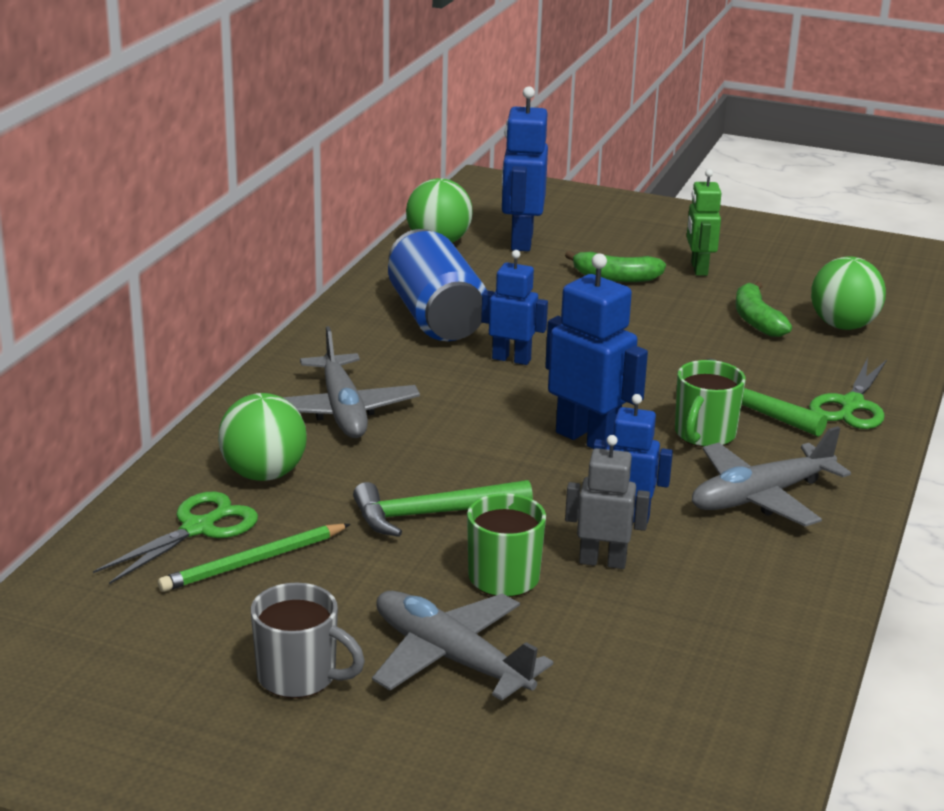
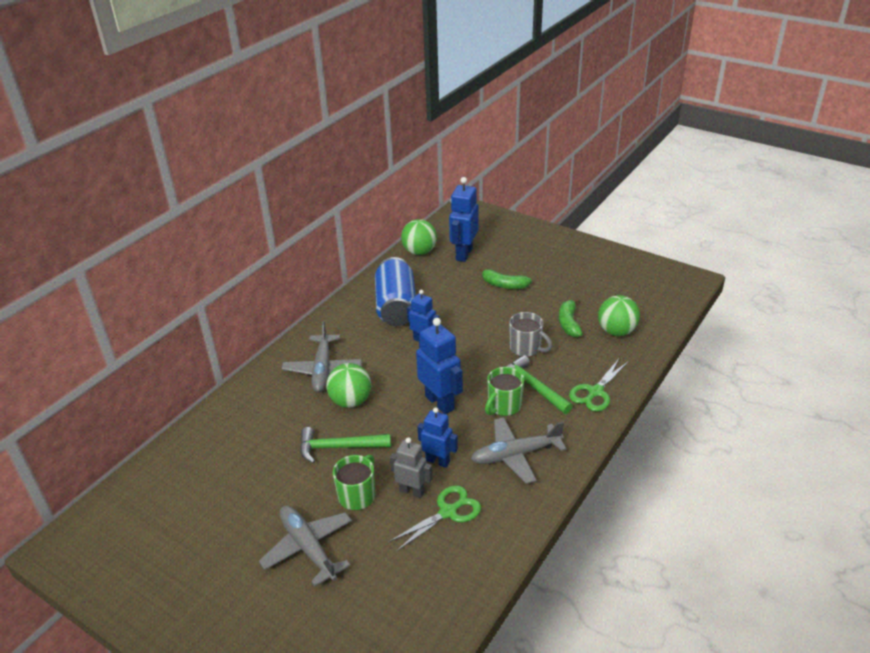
camera: 15 degrees right, 10 degrees up
green scissors [93,492,258,584] -> green scissors moved to [389,485,481,552]
green pencil [158,524,351,592] -> none
green ball [218,393,307,481] -> green ball moved to [326,363,371,408]
grey mug [251,583,365,698] -> grey mug moved to [509,312,552,357]
green robot [687,169,722,276] -> none

